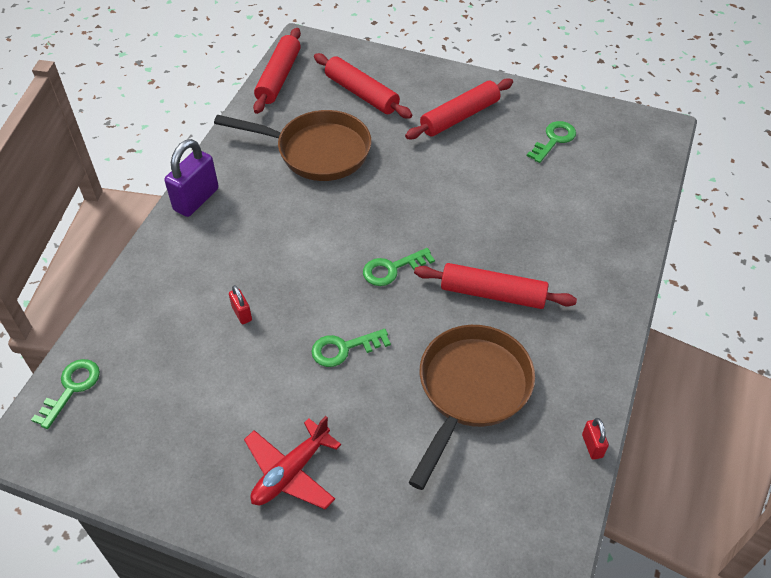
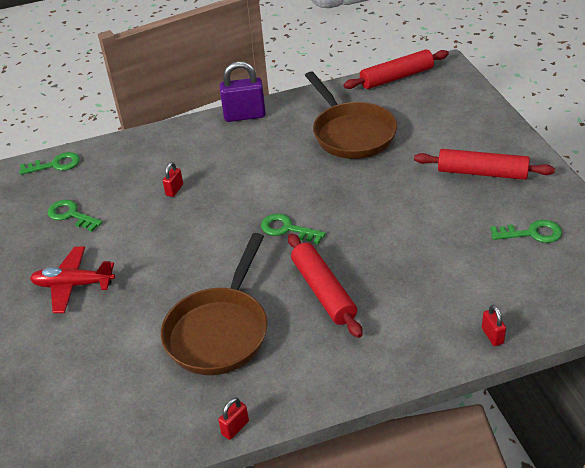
camera: 55 degrees right, 10 degrees down
green key [311,329,391,367] -> green key moved to [47,200,103,232]
red rolling pin [314,53,413,119] -> none
brown pan [409,325,535,490] -> brown pan turned 120 degrees clockwise [161,233,268,375]
none -> red padlock [482,305,506,346]

